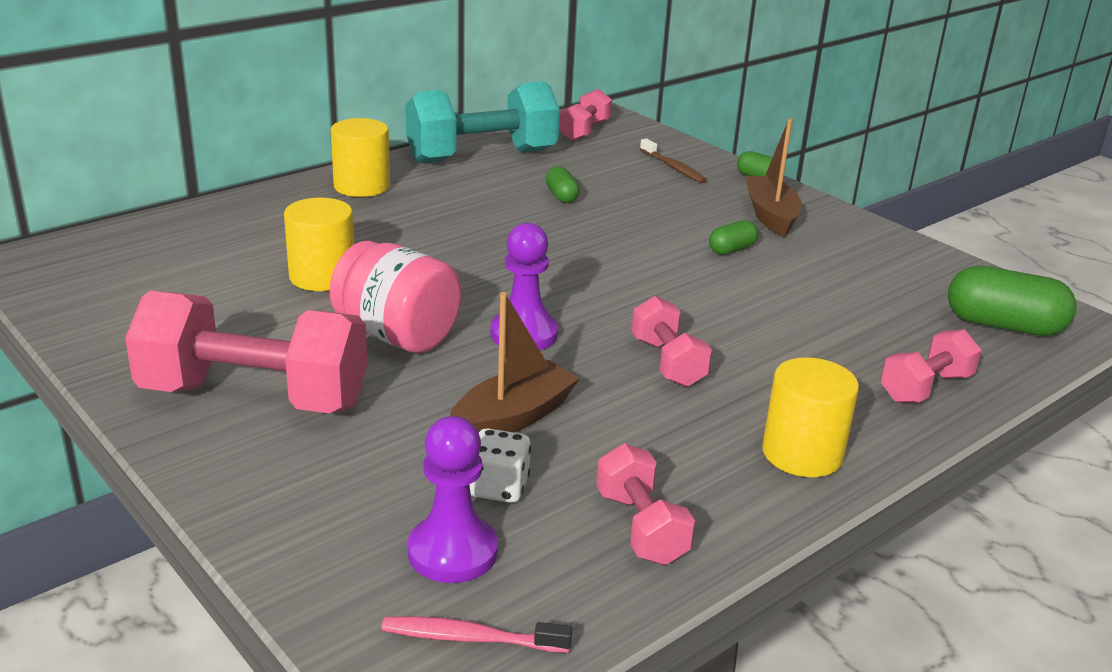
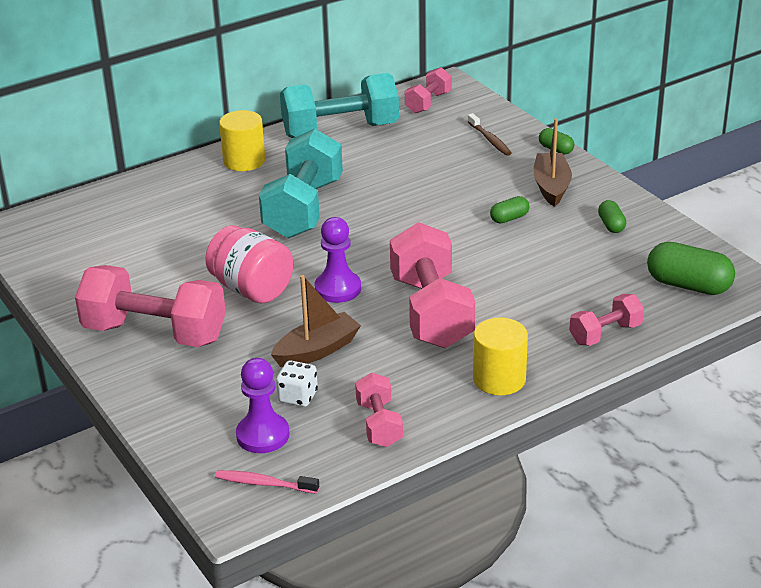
camera: 10 degrees right, 5 degrees up
yellow cylinder [284,198,354,291] -> none
green capsule [546,166,580,203] -> green capsule moved to [598,200,626,233]
pink dumbbell [631,296,712,387] -> pink dumbbell [390,222,475,348], size x1.93
none -> turquoise dumbbell [259,129,343,238]

